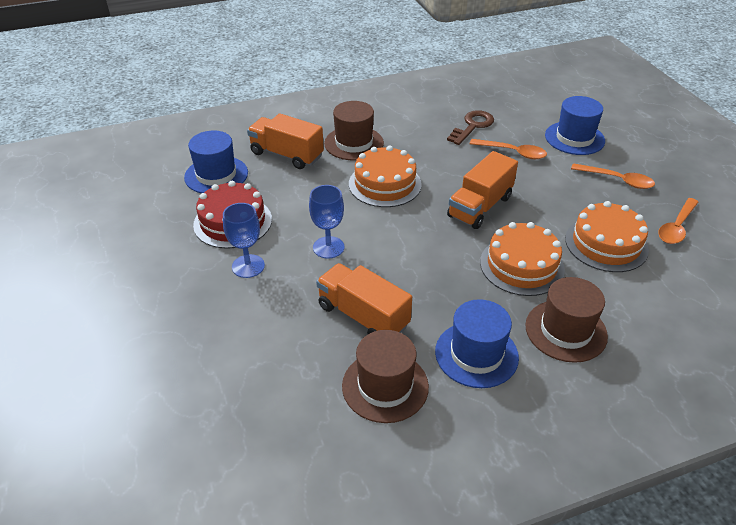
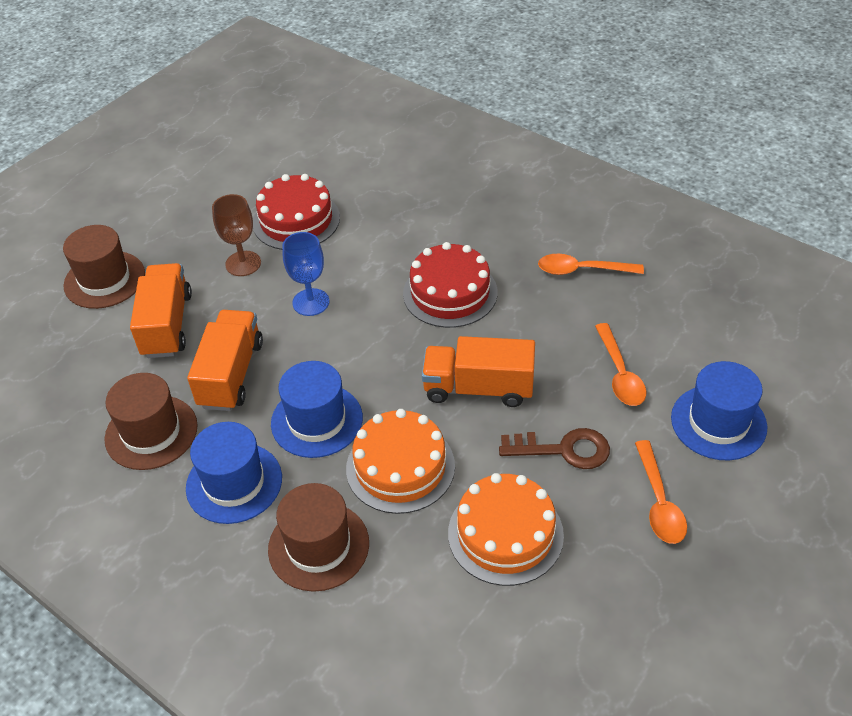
camera: 60 degrees right, 5 degrees up
blue hat [184,131,248,193] -> blue hat moved to [271,361,363,458]
blue goblet [223,203,265,278] -> brown goblet [212,194,261,276]
orange truck [247,113,324,169] -> orange truck moved to [130,263,192,358]
brown hat [324,101,384,161] -> brown hat moved to [63,225,145,309]
orange cake [349,146,422,207] -> red cake [403,242,498,328]
brown key [447,110,494,145] -> brown key moved to [499,428,610,469]
orange spoon [658,198,698,244] -> orange spoon moved to [538,254,644,275]

